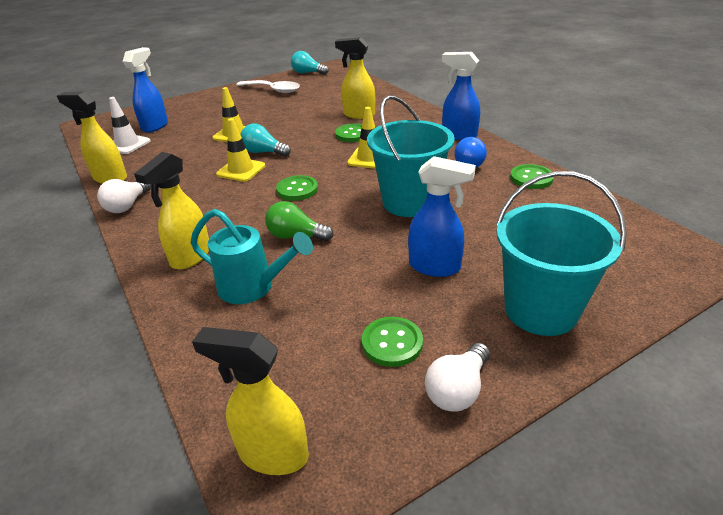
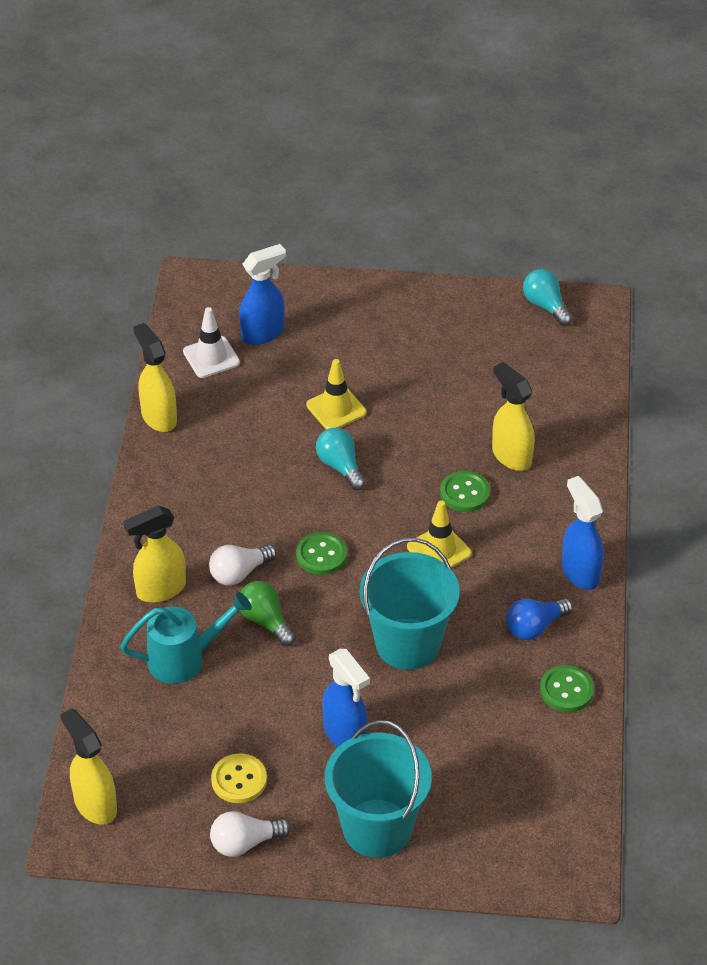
camera: 35 degrees right, 10 degrees up
white light bulb [97,179,151,213] -> white light bulb moved to [209,545,277,585]
turquoise watering can [191,209,313,304] -> turquoise watering can turned 75 degrees counterclockwise [120,592,252,684]
yellow traffic cone [216,118,265,182] -> none
white spoon [236,80,300,93] -> none
green button [362,317,423,367] -> yellow button [211,754,267,803]

